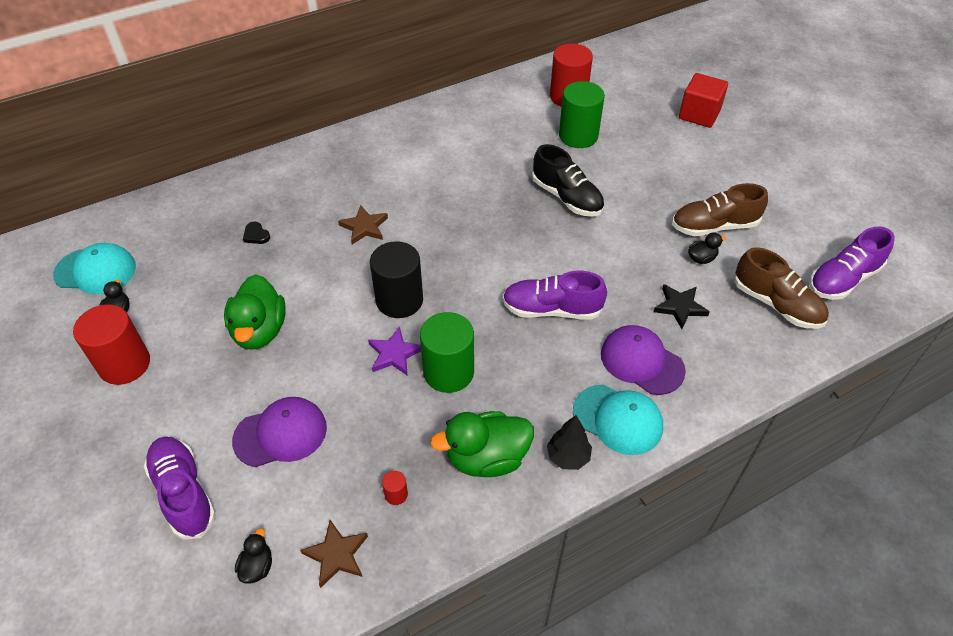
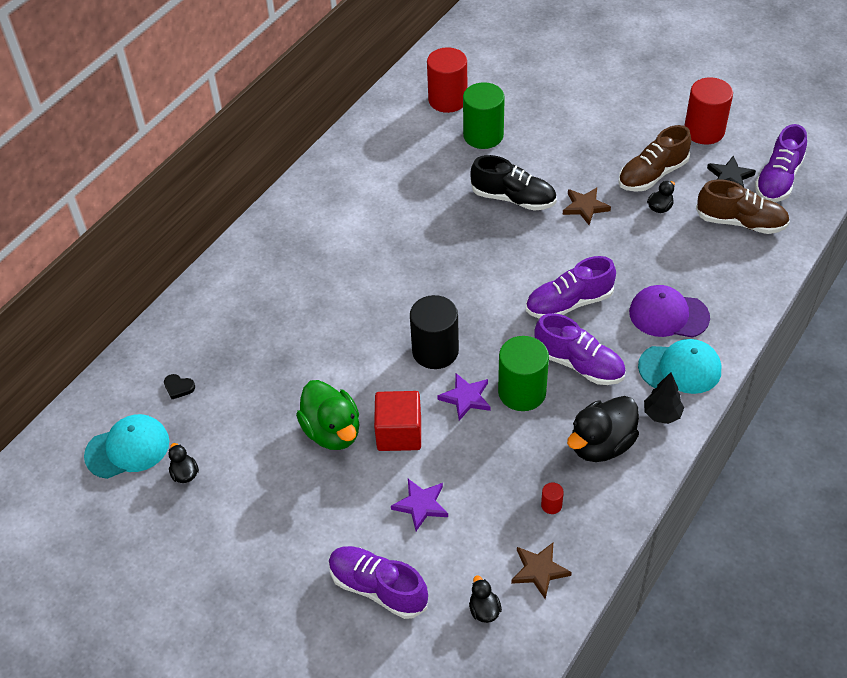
camera: 25 degrees left, 0 degrees up
red cylinder [73,304,150,385] -> red cylinder moved to [684,77,733,145]
purple cap [232,397,327,467] -> purple star [391,479,448,531]
black heart [243,222,270,244] -> black heart moved to [164,374,195,399]
brown star [338,205,388,244] -> brown star moved to [563,187,611,225]
green duck [430,411,534,477] -> black duck [567,396,639,462]
black star [653,284,710,329] -> black star moved to [707,156,756,188]
red cube [679,73,728,128] -> red cube moved to [374,391,421,451]
none -> purple shoe [534,313,626,385]

